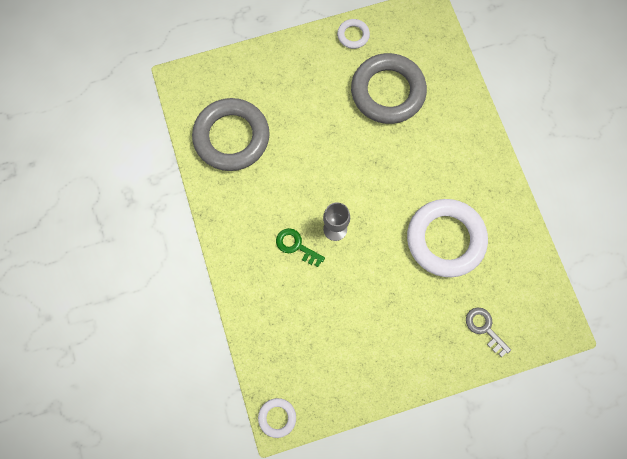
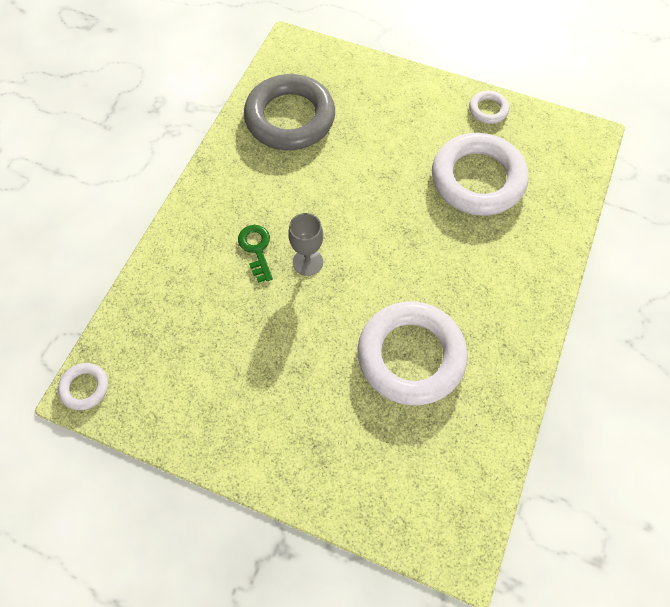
camera: 40 degrees right, 10 degrees down
grey ring [351,53,427,124] -> white ring [432,133,528,216]
grey key [466,307,511,357] -> none

